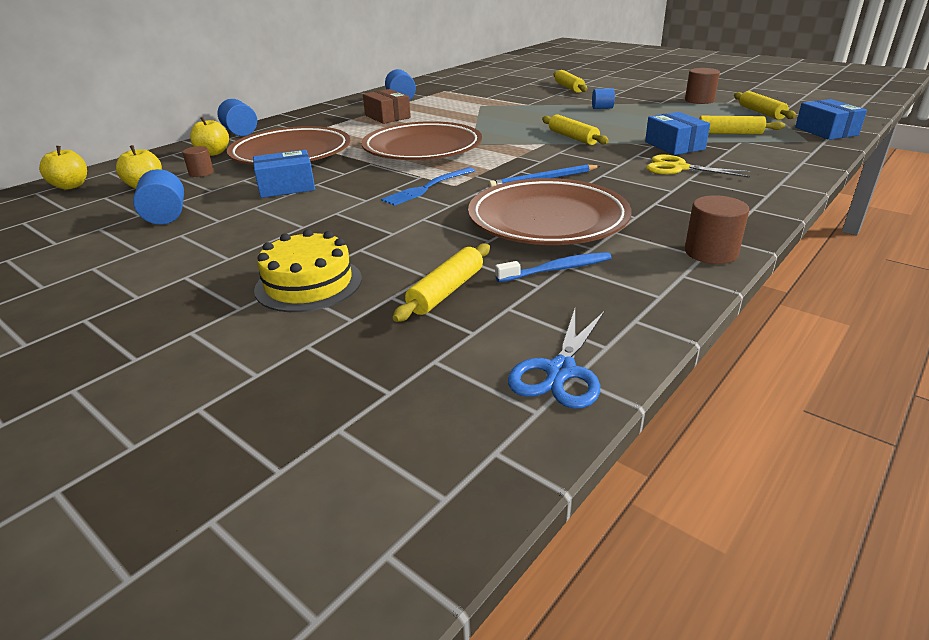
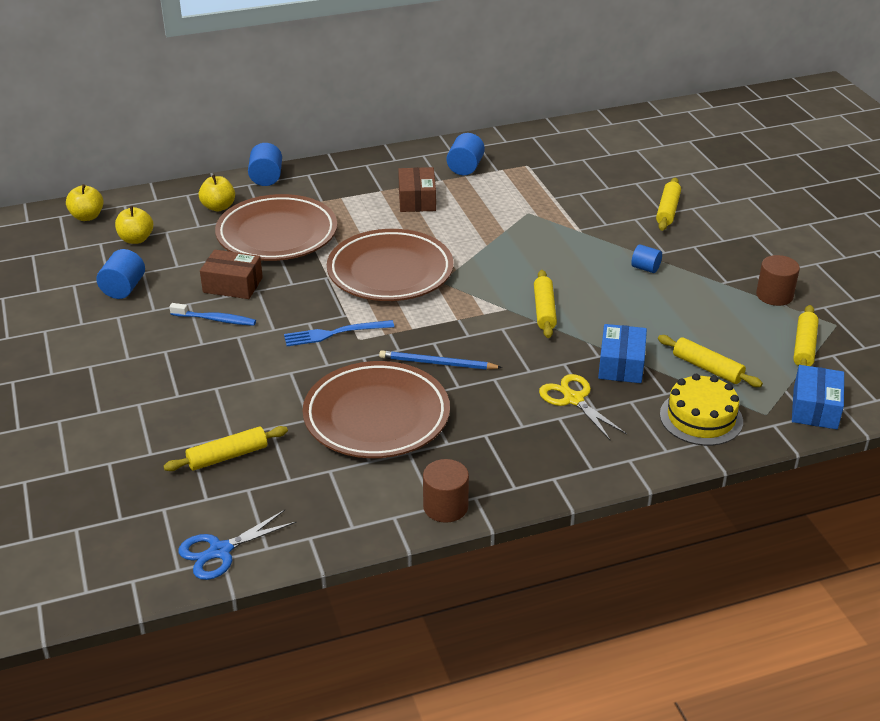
camera: 30 degrees right, 5 degrees up
brown cylinder [183,146,214,177] -> none
blue box [253,150,315,198] -> brown box [200,250,263,299]
yellow cake [254,229,362,312] -> yellow cake moved to [660,374,743,446]
blue toothbrush [495,252,612,282] -> blue toothbrush moved to [170,303,256,326]

